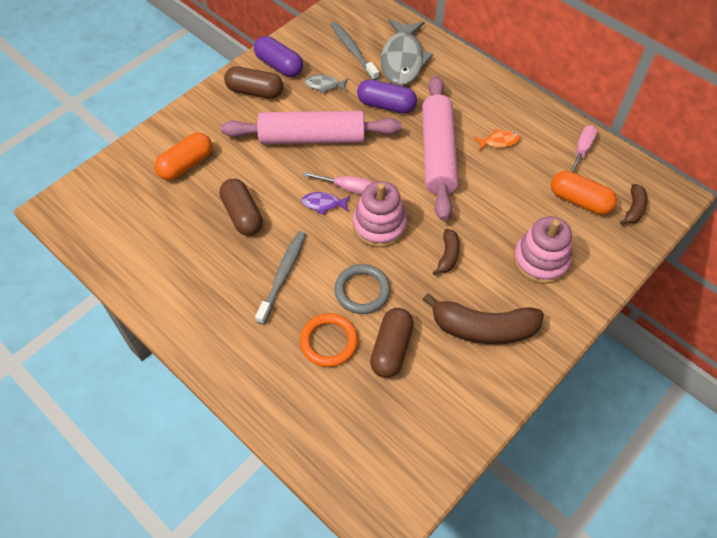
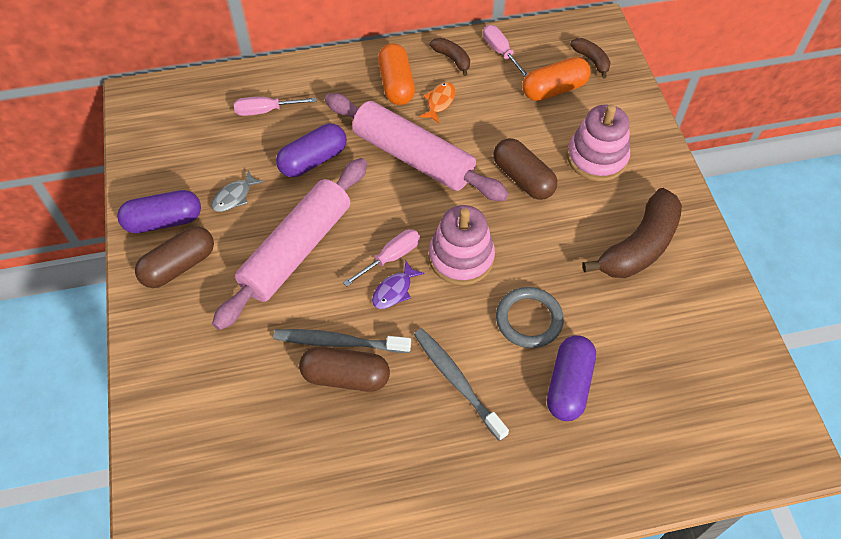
camera: 55 degrees left, 0 degrees up
orange capsule [154,132,212,180] -> orange capsule moved to [378,43,415,105]
orange ring [300,313,358,367] -> purple capsule [547,335,596,421]
grey toothbrush [330,21,379,80] -> grey toothbrush moved to [273,329,411,353]
brown capsule [370,308,414,378] -> brown capsule moved to [493,138,557,200]
grey fish [381,19,433,86] -> pink screwdriver [234,97,316,116]
brown banana [433,229,460,275] -> brown banana moved to [430,38,470,76]

